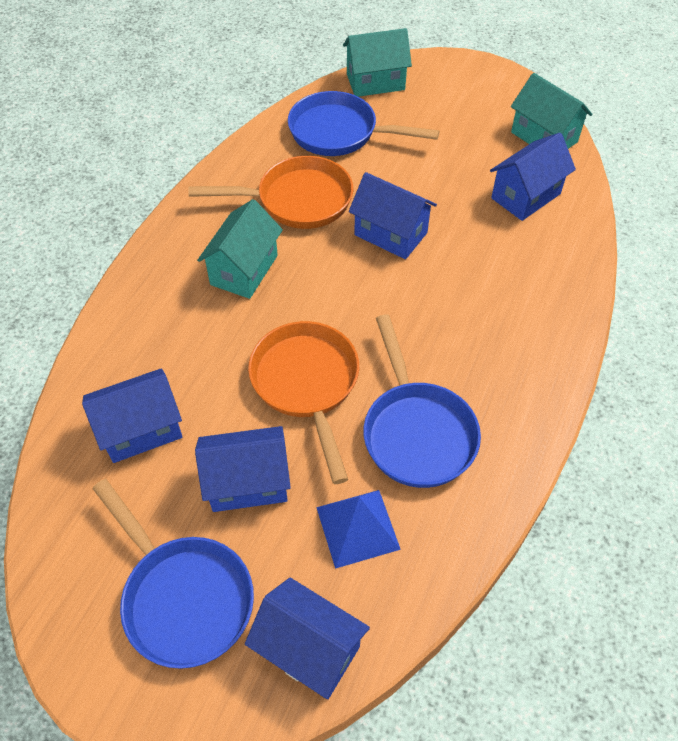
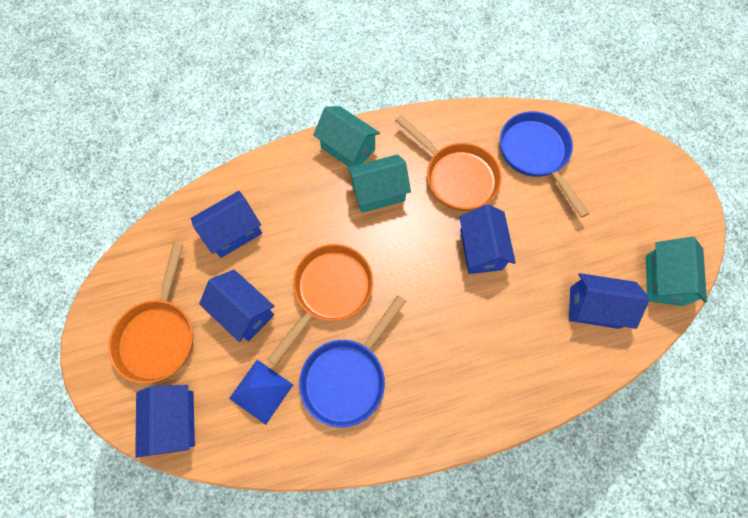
camera: 50 degrees right, 15 degrees up
blue house [82,368,182,463] -> blue house turned 60 degrees counterclockwise [191,191,262,258]
blue pan [92,479,254,669] -> orange pan [108,243,193,384]
turquoise house [343,28,412,97] -> turquoise house moved to [313,106,380,167]

